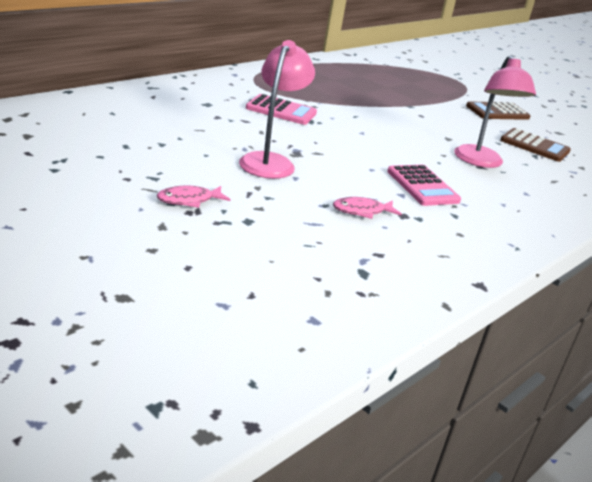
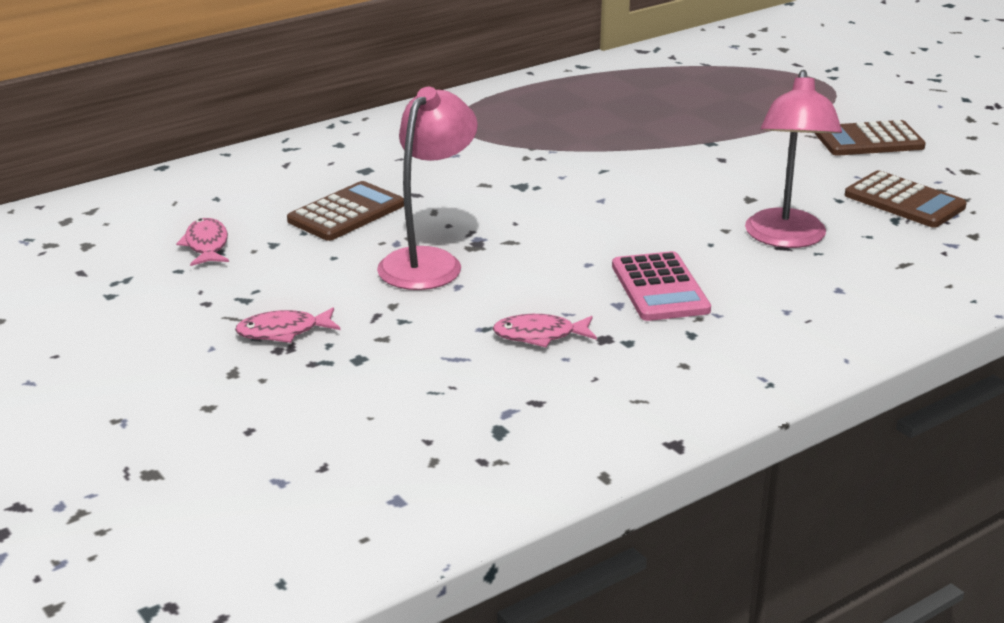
camera: 15 degrees right, 0 degrees up
pink calculator [246,94,317,125] -> none
none -> pink fish [176,218,229,266]
none -> brown calculator [287,181,404,241]

